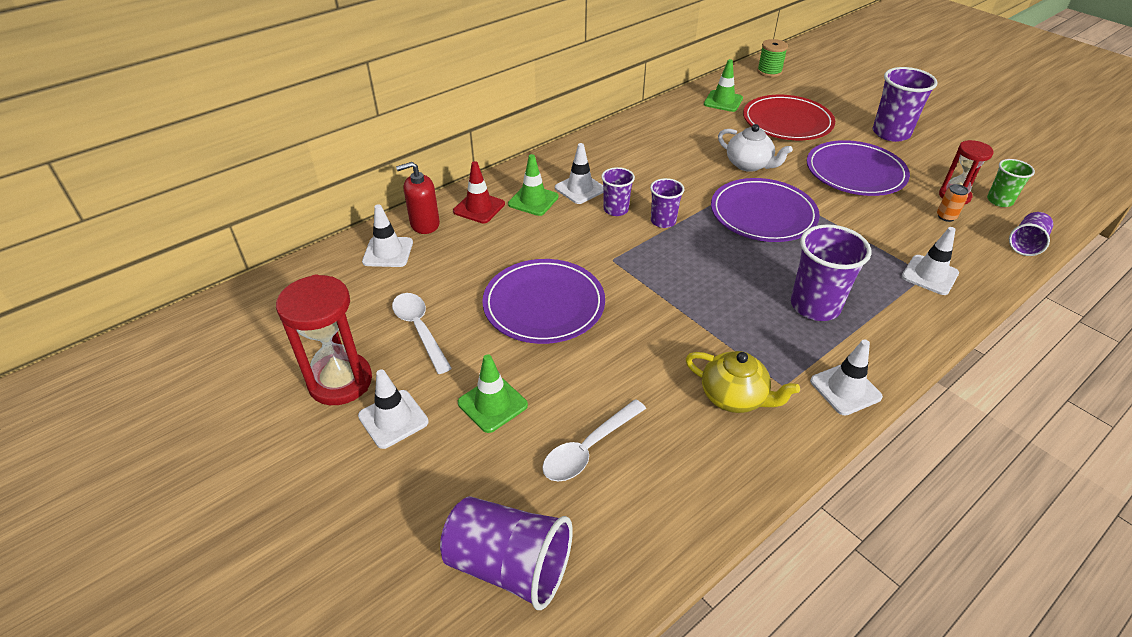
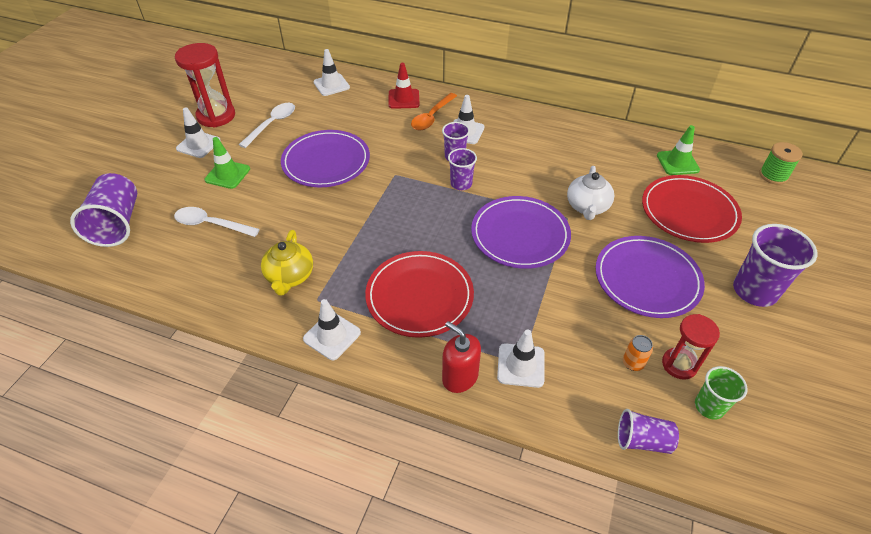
camera: 60 degrees right, 5 degrees up
red soap dispenser [396,162,440,234] -> red soap dispenser moved to [442,321,481,393]
green traffic cone [508,154,559,216] -> orange spoon [411,93,457,130]
purple cup [791,224,871,321] -> red plate [365,251,474,338]

